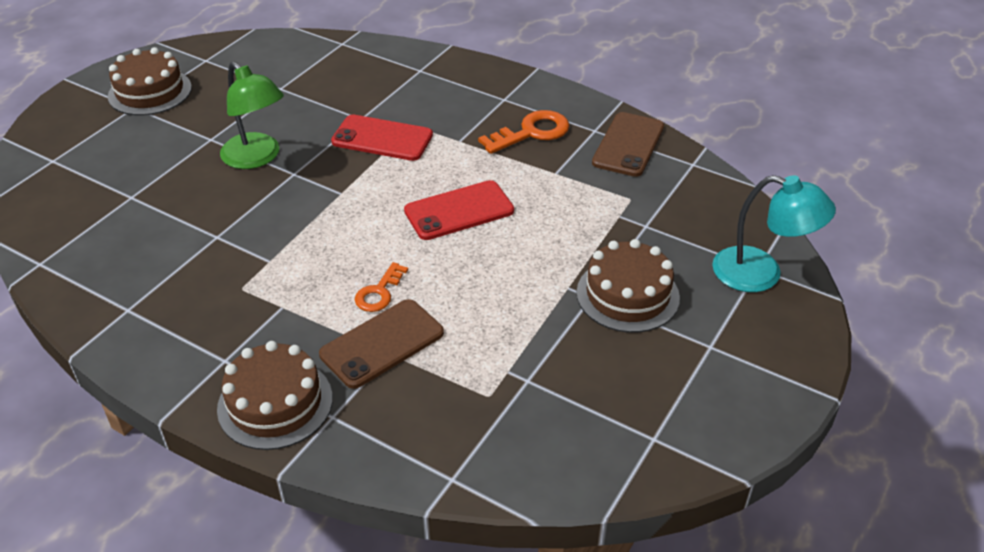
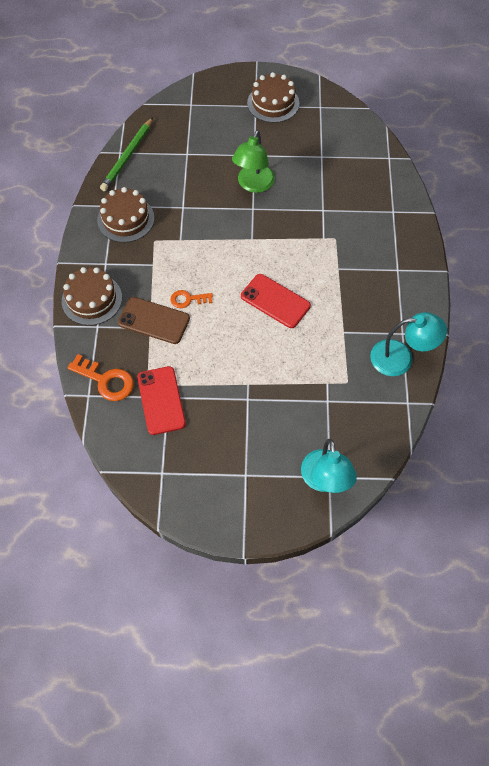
camera: 60 degrees right, 20 degrees up
red phone [331,115,433,161] -> red phone moved to [137,366,186,435]
orange key [478,110,569,154] -> orange key moved to [67,354,134,401]
brown cake [577,239,680,333] -> brown cake moved to [97,187,155,243]
brown phone [592,112,664,177] -> turquoise lamp [370,312,447,376]
none -> green pencil [100,117,153,191]

